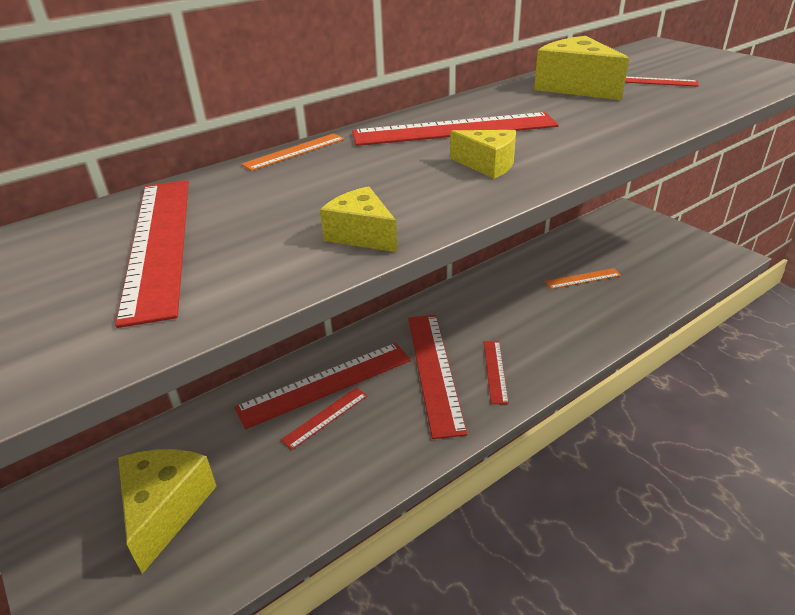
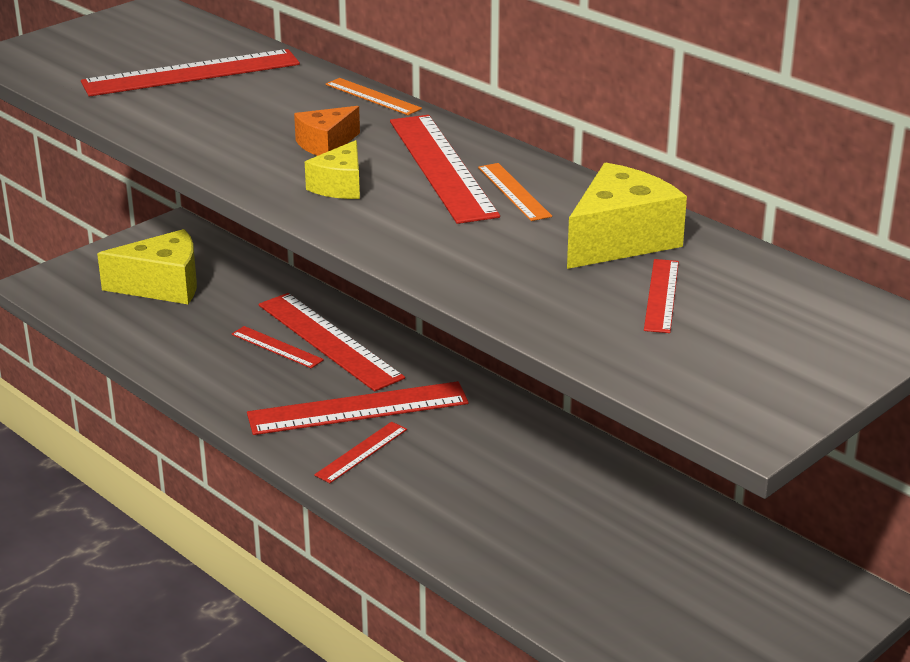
camera: 80 degrees right, 5 degrees down
yellow cheese [320,186,398,253] -> none
red ruler [484,341,509,404] -> red ruler turned 45 degrees counterclockwise [314,422,407,483]
orange ruler [545,268,621,289] -> orange ruler moved to [478,163,552,221]
none -> orange cheese [294,106,360,156]

